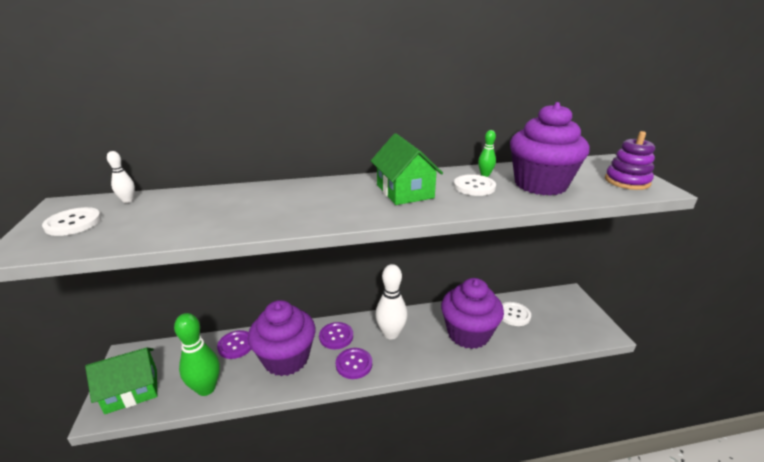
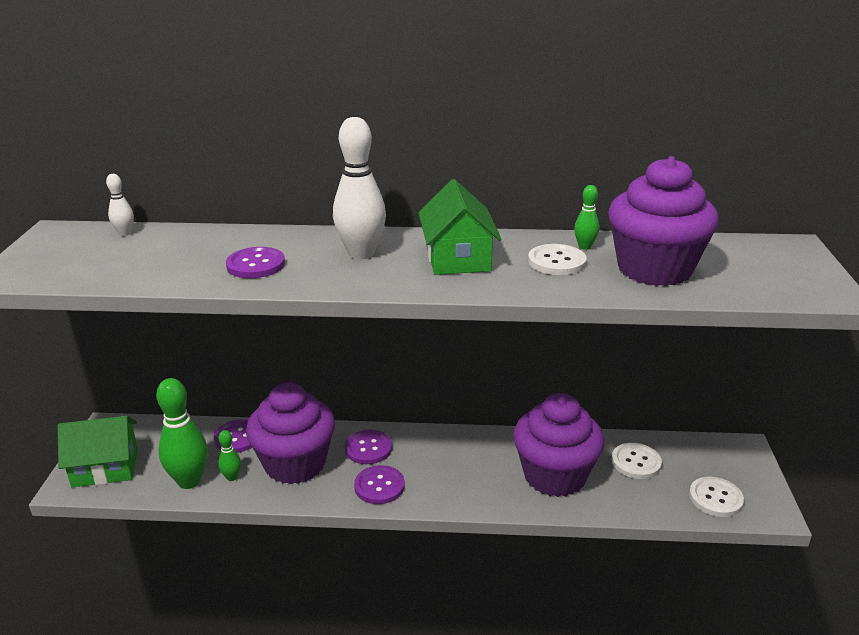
camera: 15 degrees right, 0 degrees up
white button [42,207,101,236] -> white button moved to [689,477,744,517]
white bowling pin [375,264,408,339] -> white bowling pin moved to [333,117,386,259]
purple stacking toy [605,131,655,190] -> none
none -> green bowling pin [218,430,241,481]
none -> purple button [226,247,285,278]

